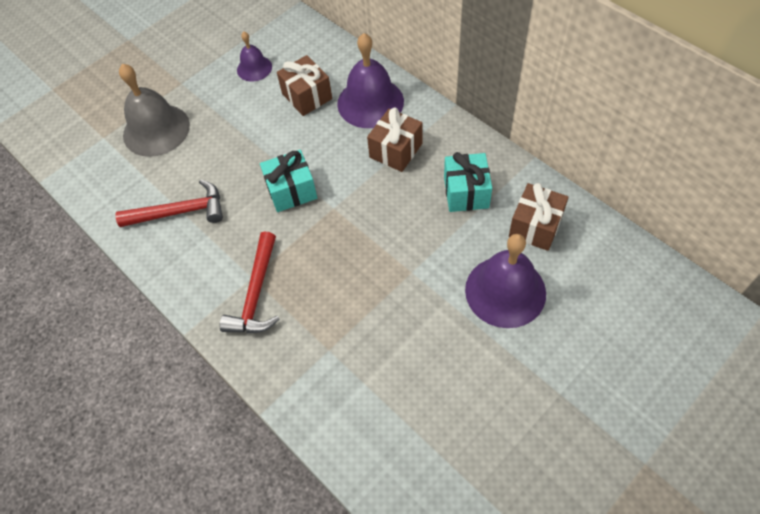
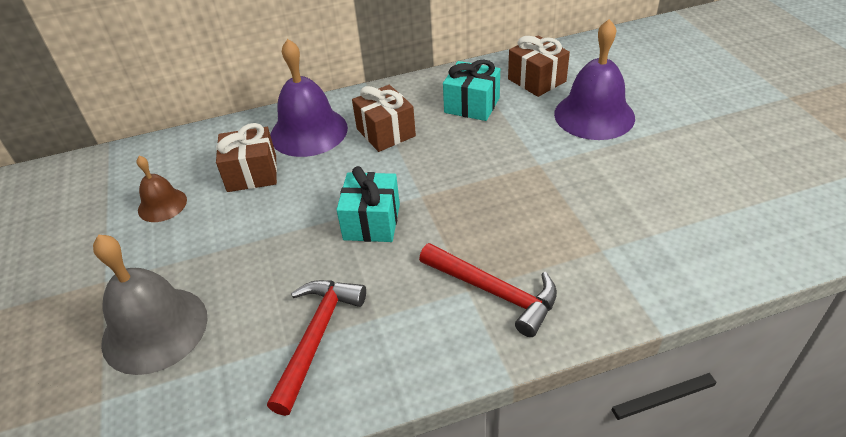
camera: 65 degrees left, 15 degrees down
purple bell [237,32,272,82] -> brown bell [137,156,187,222]

